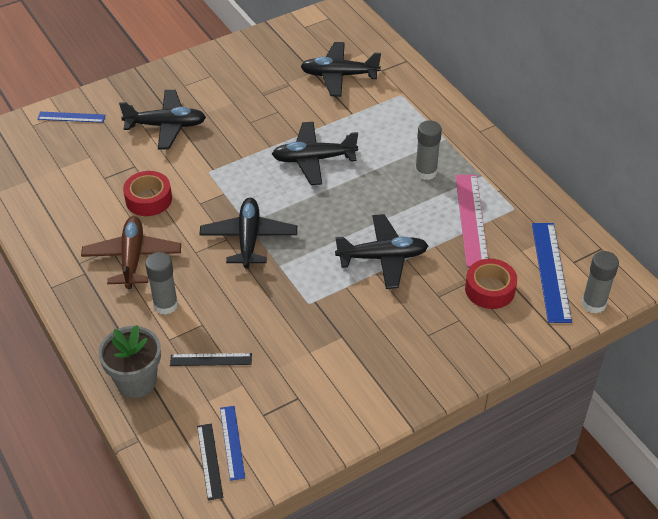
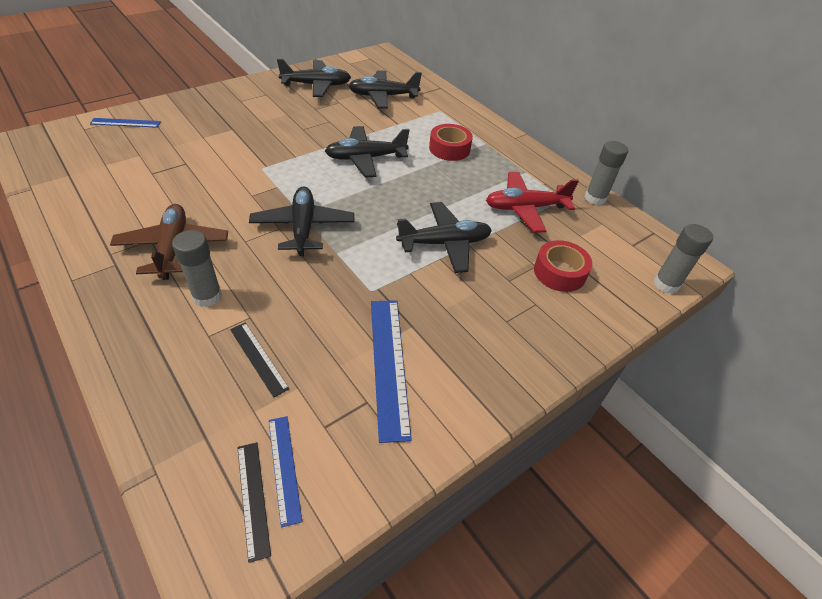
camera: 10 degrees left, 0 degrees up
grey flower pot [99,325,161,398] -> none
black plane [119,90,206,149] -> black plane moved to [277,59,351,97]
red tape [123,171,172,216] -> red tape moved to [429,124,473,161]
black ruler [170,353,252,366] -> black ruler turned 60 degrees clockwise [230,323,290,398]
grey glue stick [415,120,442,180] -> grey glue stick moved to [585,141,628,205]
pink ruler [456,175,488,267] -> red plane [486,172,579,233]
blue ruler [532,223,572,323] -> blue ruler moved to [371,300,412,443]

